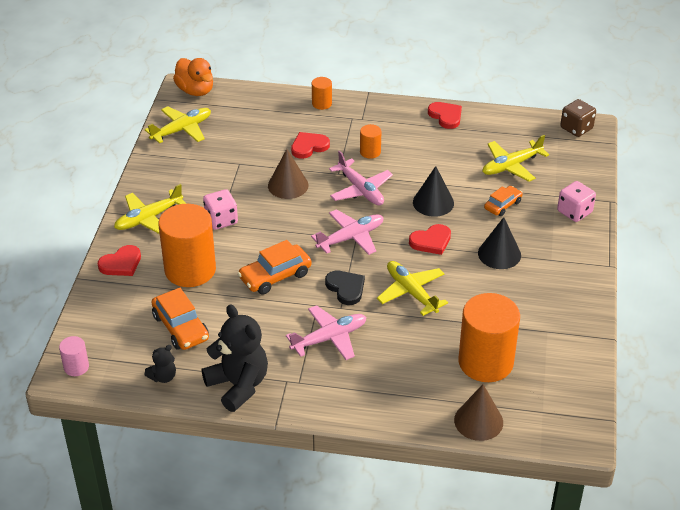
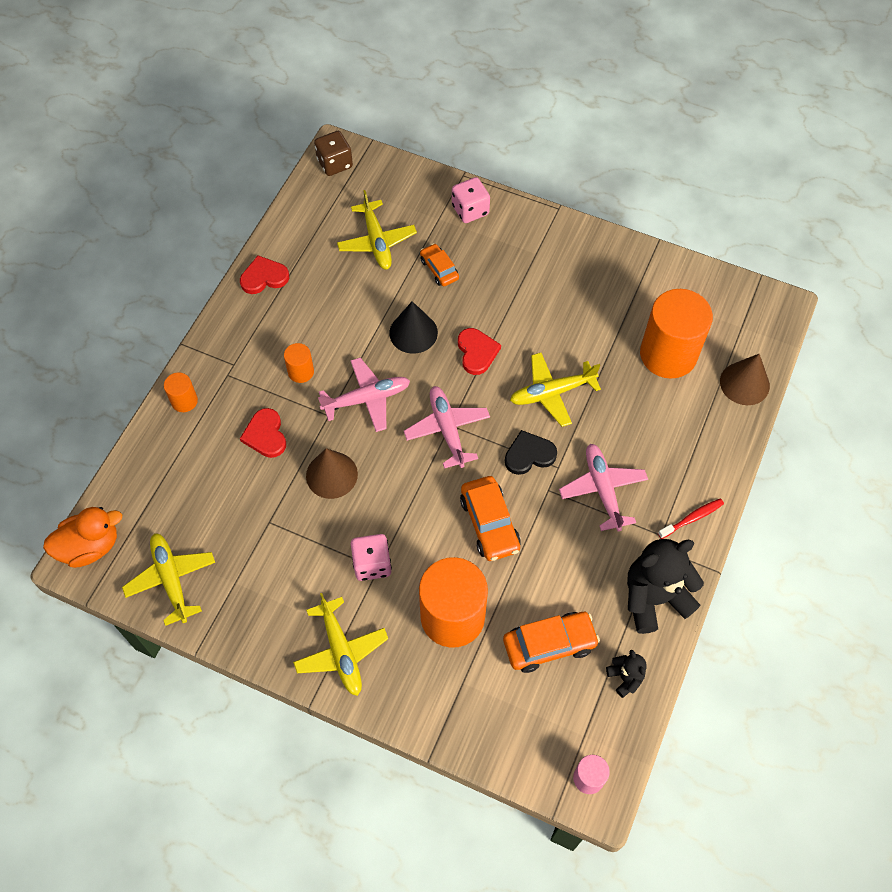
camera: 75 degrees left, 20 degrees up
red heart [98,245,141,276] -> none
black cone [478,217,521,269] -> none
none -> red toothbrush [658,498,724,539]

